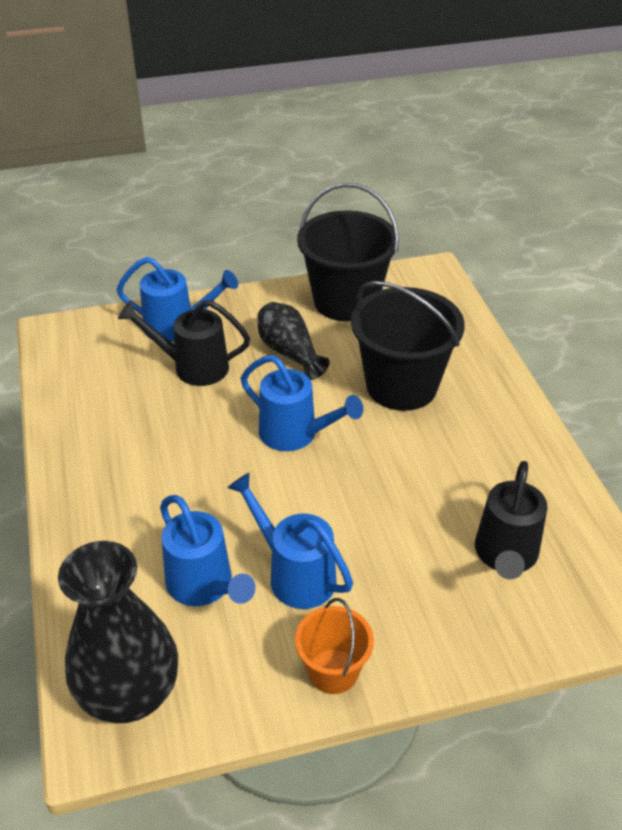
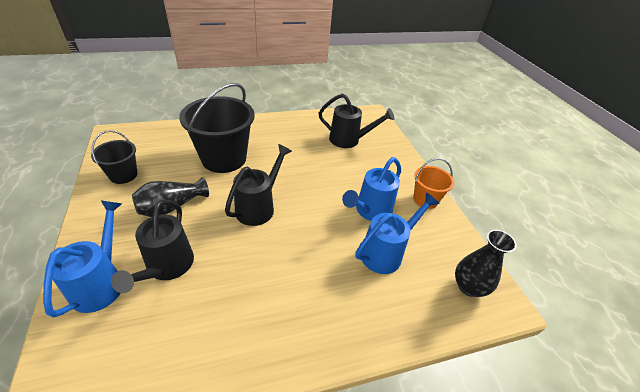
camera: 95 degrees left, 0 degrees up
black vase [58,541,178,723] -> black vase [455,230,517,297], size x0.61
blue watering can [241,355,363,451] -> black watering can [225,144,292,226]
black bucket [297,183,399,321] -> black bucket [91,130,138,184], size x0.53

